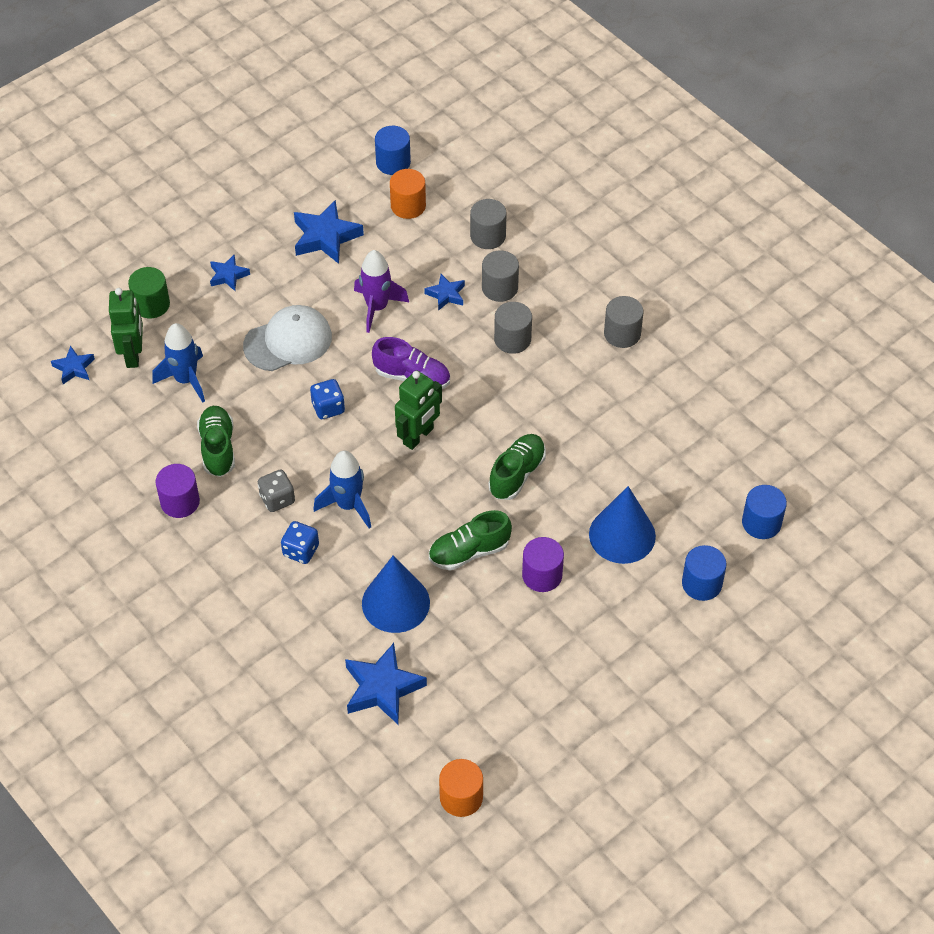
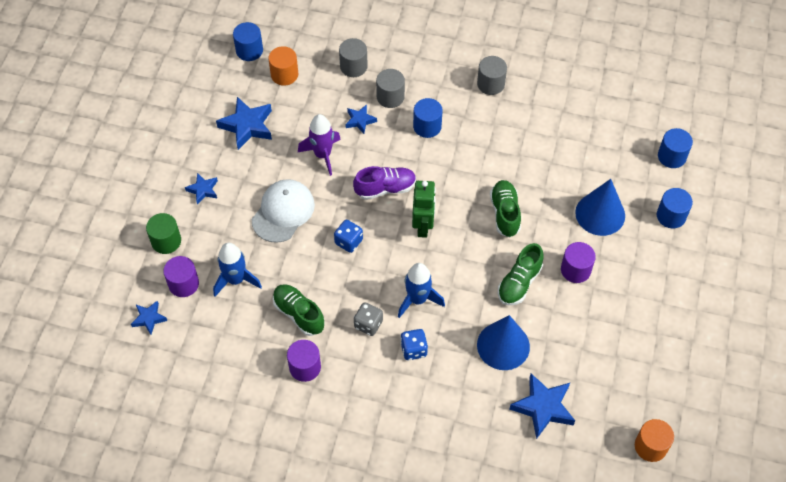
camera: 35 degrees left, 5 degrees up
green robot [109,288,143,368] -> purple cylinder [163,256,199,297]
grey cylinder [494,302,532,354] -> blue cylinder [413,98,443,138]

